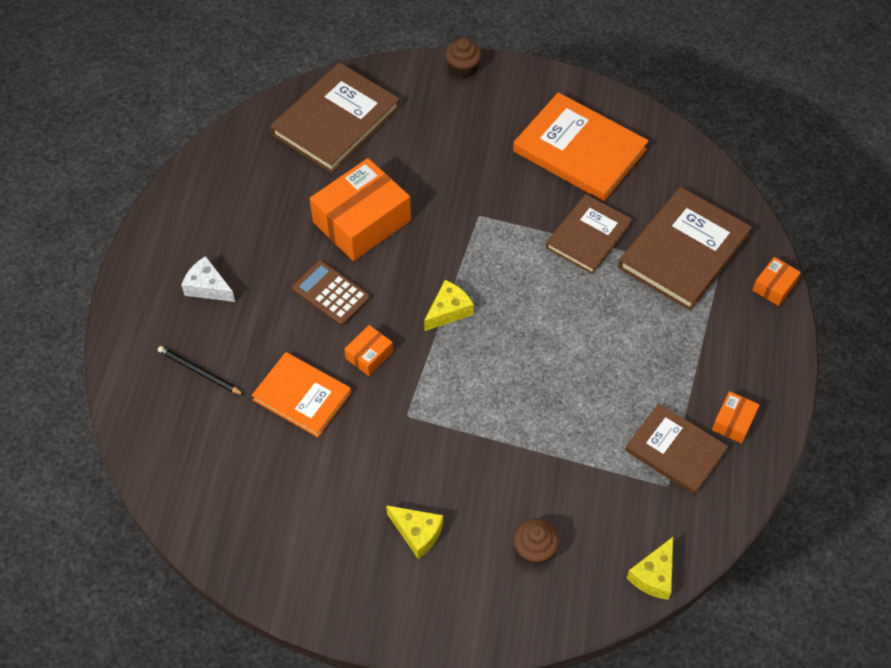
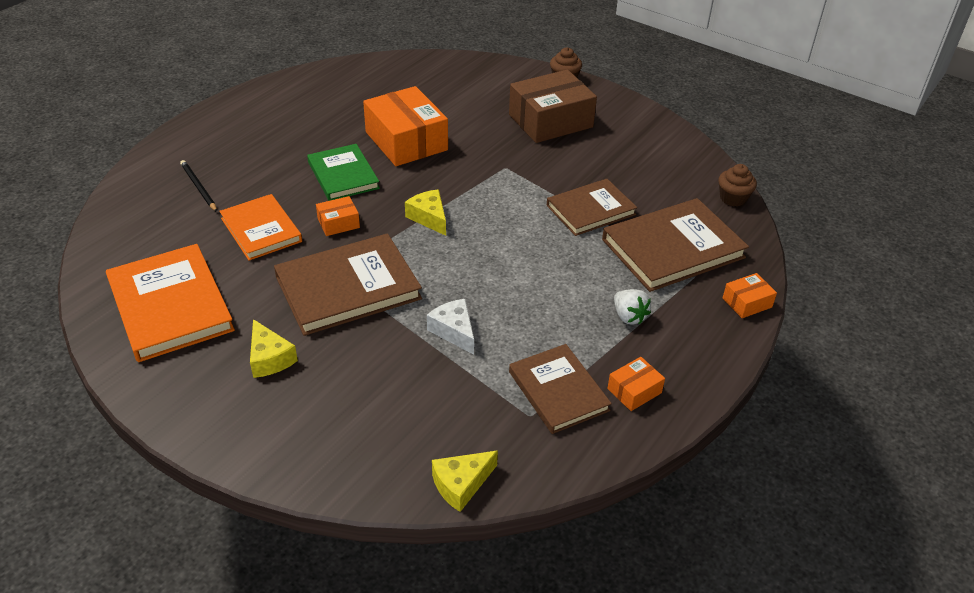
camera: 25 degrees right, 15 degrees down
white cheese [181,256,235,302] -> white cheese moved to [427,299,474,355]
brown book [270,62,400,173] -> brown book moved to [274,233,422,336]
brown calculator [292,260,370,326] -> green book [307,144,380,201]
orange box [310,158,411,261] -> orange box turned 75 degrees clockwise [363,86,448,166]
yellow cheese [424,280,474,331] -> yellow cheese turned 105 degrees counterclockwise [405,189,446,236]
orange book [513,92,649,201] -> orange book moved to [106,244,235,362]
brown cupcake [514,519,559,564] -> brown cupcake moved to [718,164,757,206]
none -> brown box [509,70,597,143]
none -> white strawberry [614,289,651,325]

